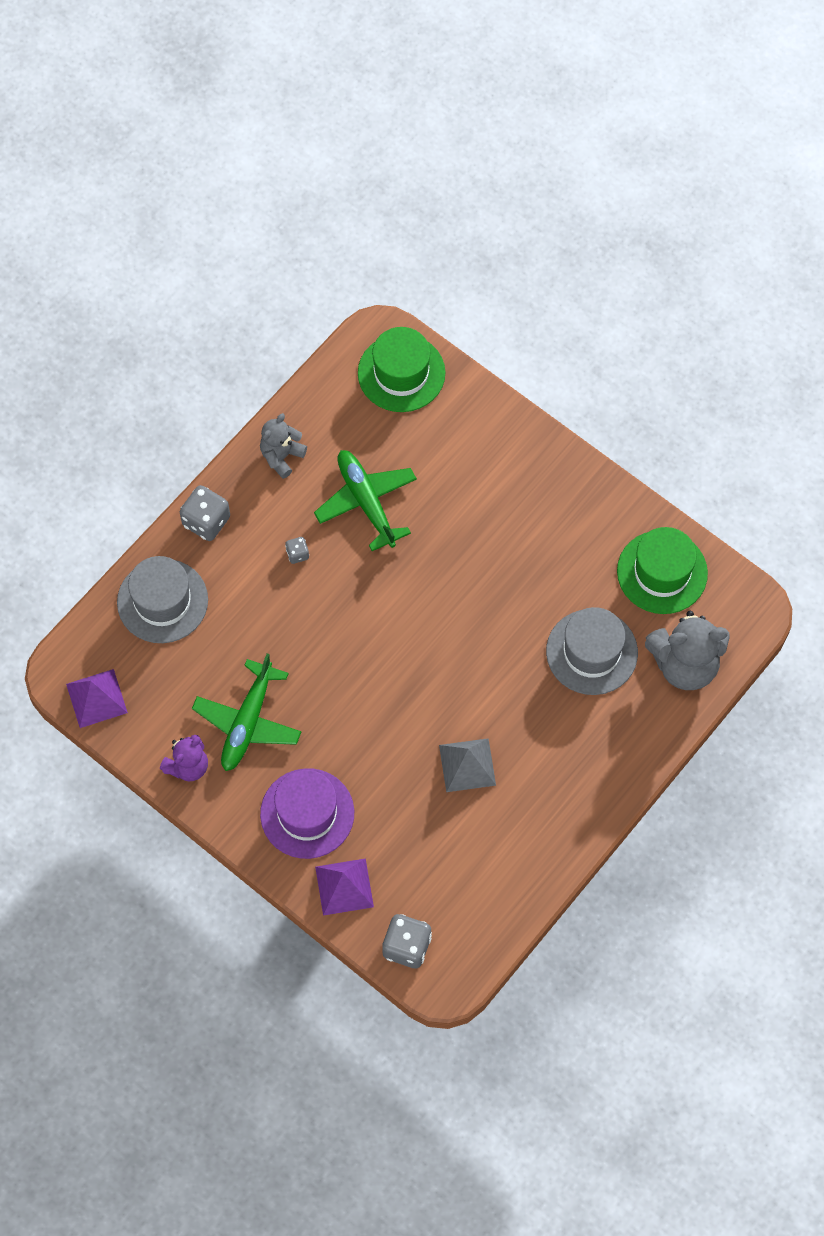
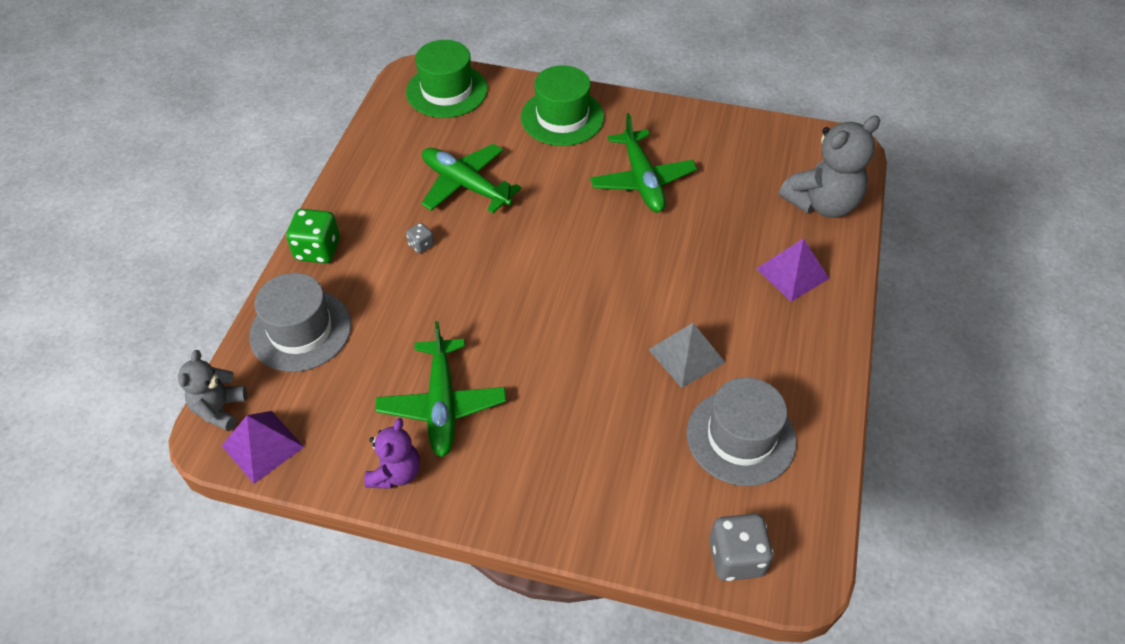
camera: 25 degrees left, 15 degrees down
grey dice [180,485,230,541] -> green dice [286,209,340,263]
grey teddy bear [260,413,307,479] -> grey teddy bear moved to [178,350,247,431]
purple hat [260,768,354,859] -> none
purple pyramid [315,858,374,916] -> purple pyramid moved to [756,239,829,302]
grey hat [546,607,638,695] -> grey hat moved to [687,377,797,486]
green hat [617,527,708,614] -> green hat moved to [521,65,604,146]
none -> green plane [590,113,697,212]

